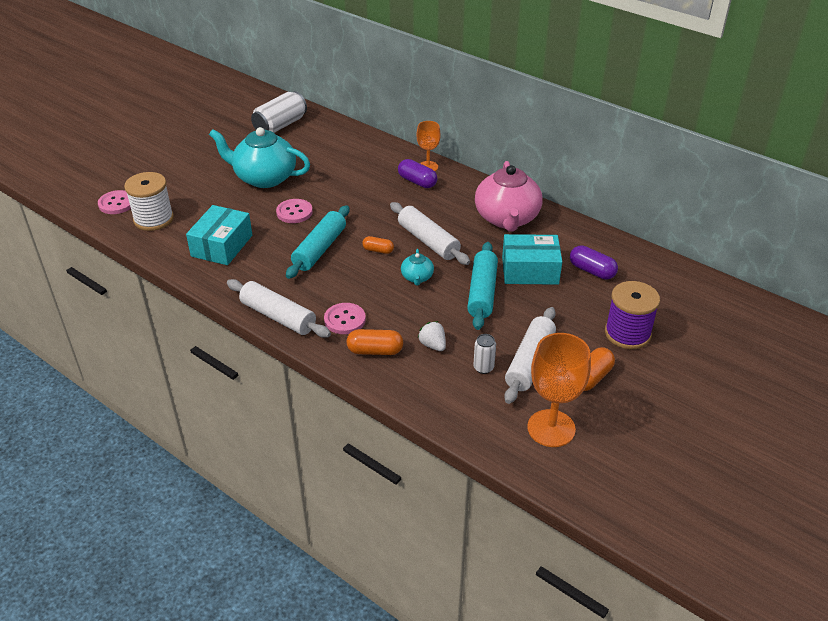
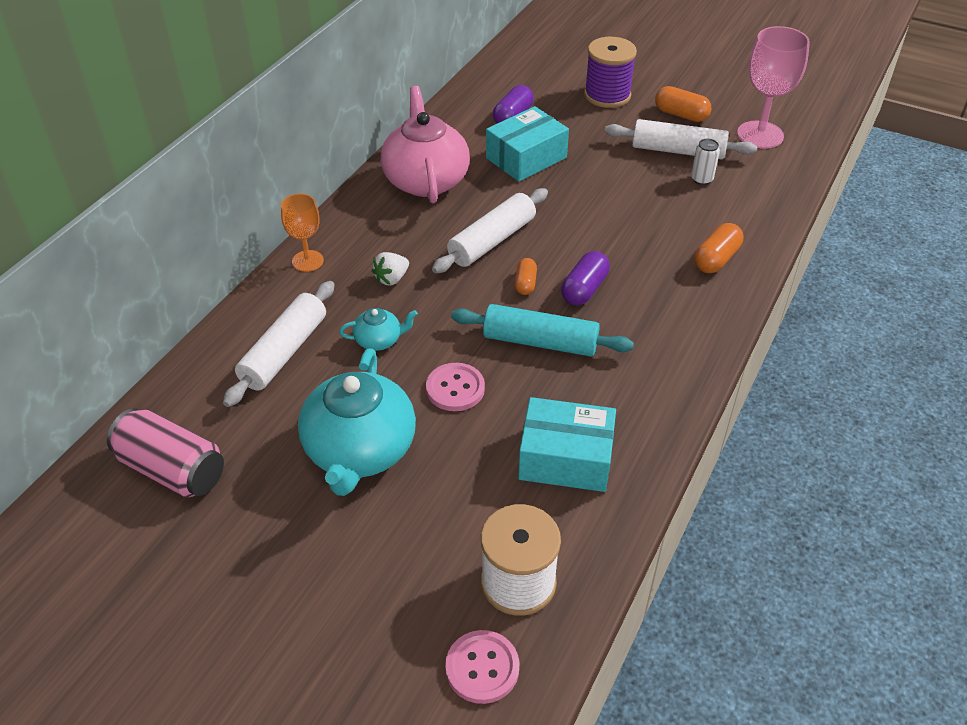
camera: 100 degrees left, 5 degrees up
white rolling pin [227,279,331,338] -> white rolling pin moved to [223,281,334,407]
white can [251,91,307,133] -> pink can [107,408,224,497]
pink button [324,303,366,334] -> none
orange capsule [346,329,403,355] -> orange capsule turned 45 degrees clockwise [694,223,743,273]
purple capsule [398,159,438,188] -> purple capsule moved to [561,251,610,305]
turquoise teapot [401,249,434,285] -> turquoise teapot moved to [339,308,418,351]
white strawberry [418,321,446,351] -> white strawberry moved to [372,252,409,286]
turquoise rolling pin [467,242,498,330] -> none
pink teapot [475,161,543,232] -> pink teapot turned 90 degrees counterclockwise [381,86,470,203]
turquoise box [502,234,562,285] -> turquoise box turned 60 degrees clockwise [486,106,569,182]
orange goblet [527,333,591,447] -> pink goblet [737,26,810,149]

